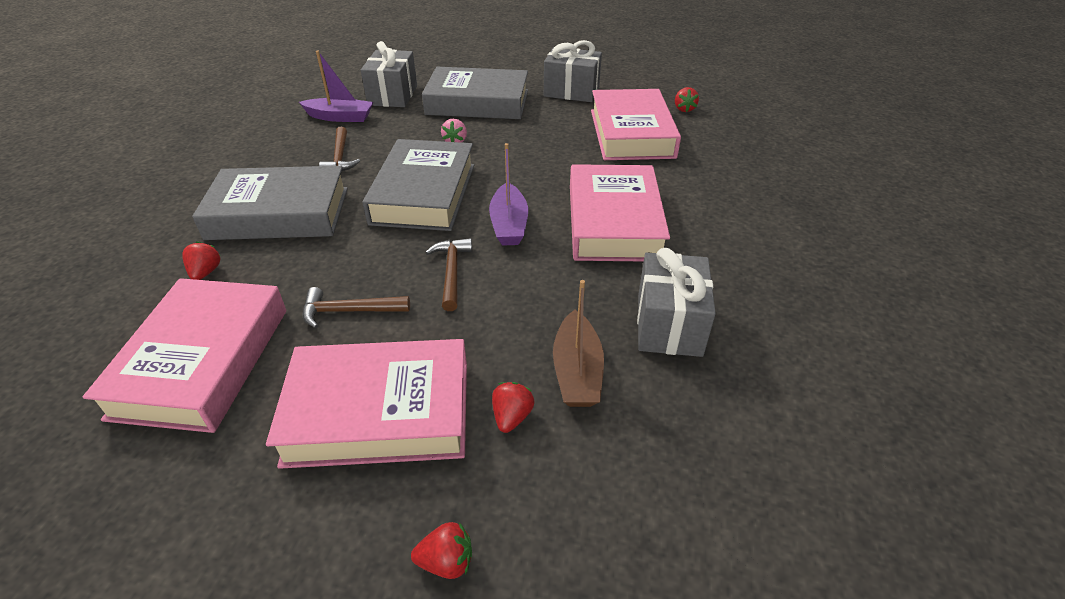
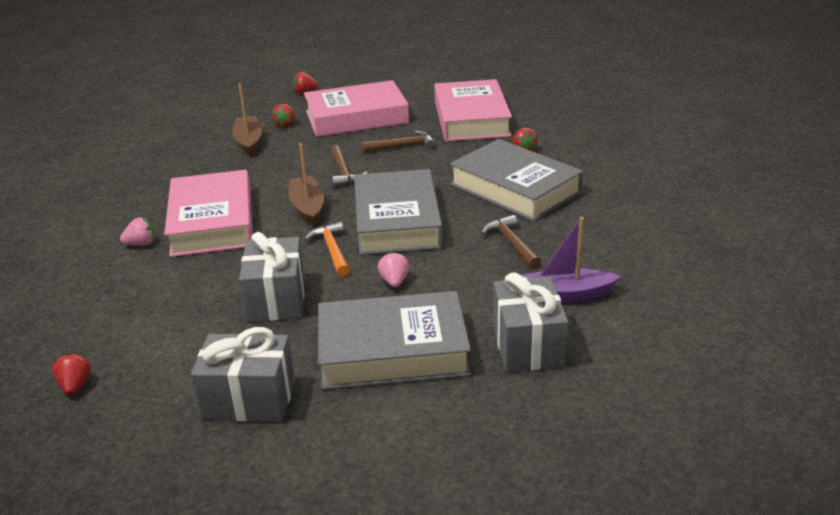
camera: 170 degrees right, 10 degrees down
grey book [192,166,348,240] -> grey book turned 60 degrees clockwise [450,139,583,222]
purple boat [489,143,528,246] -> brown boat [289,143,324,226]
pink book [591,89,681,160] -> none
grey gift [637,248,716,357] -> grey gift moved to [239,232,305,322]
none -> pink strawberry [120,217,155,246]
none -> orange hammer [304,222,350,277]

